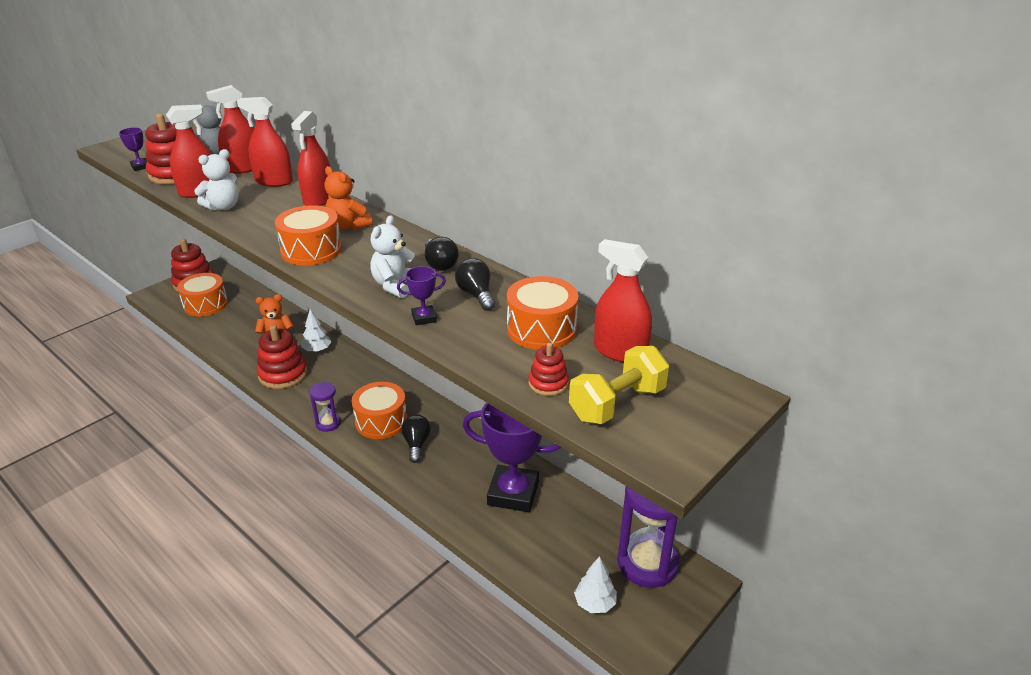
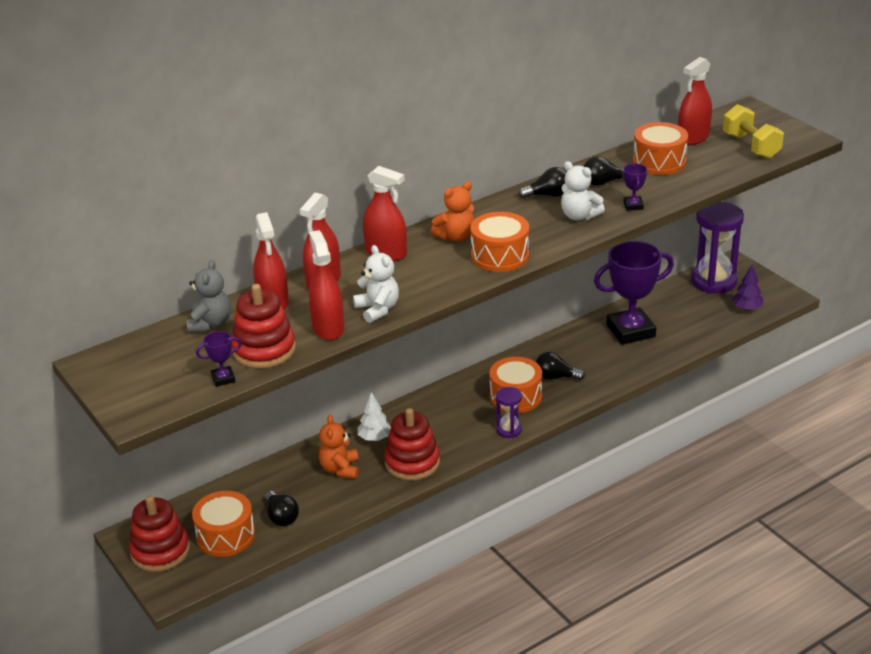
camera: 75 degrees left, 0 degrees up
purple trophy [463,402,561,512] -> purple trophy turned 45 degrees clockwise [594,241,674,345]
red stacking toy [529,343,569,396] -> none
white tree [574,556,617,613] -> purple tree [732,265,763,311]
none -> black light bulb [265,491,299,526]

